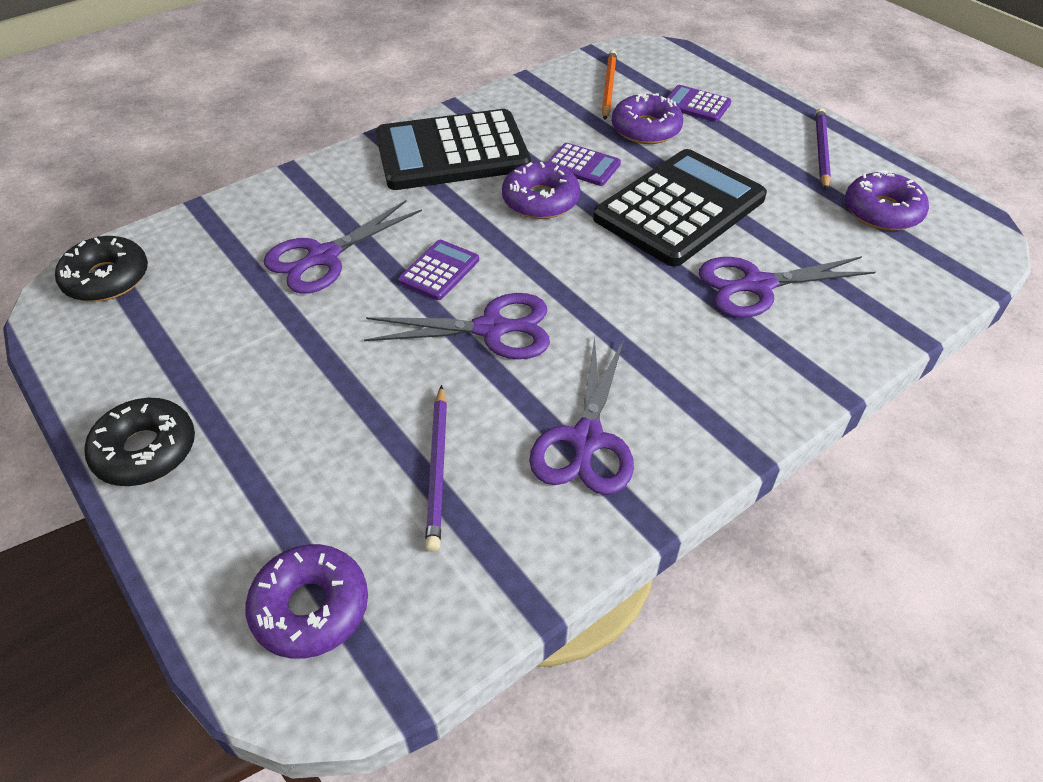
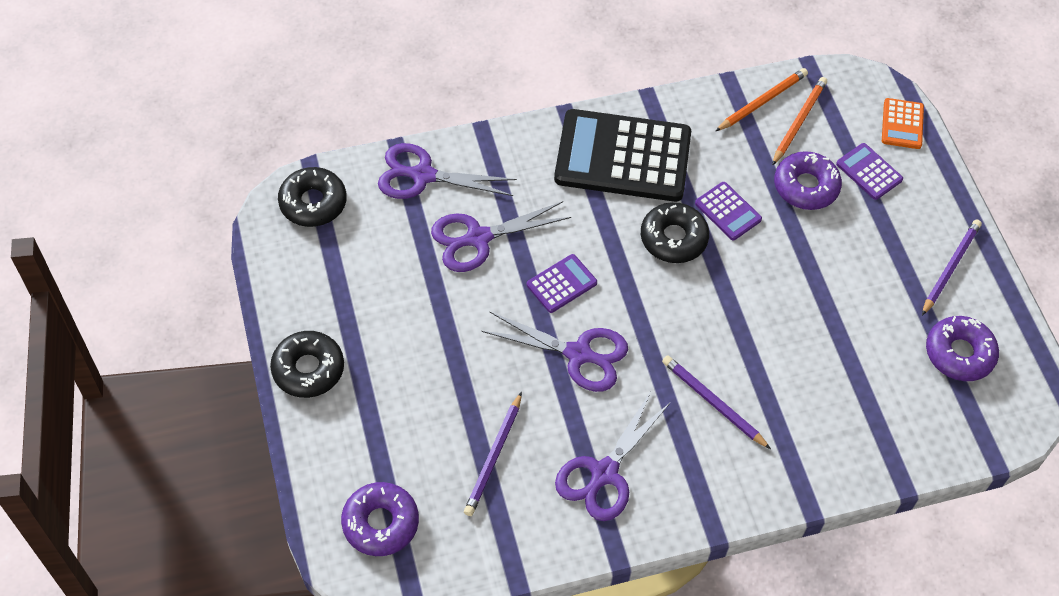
camera: 20 degrees right, 10 degrees up
purple donut [502,162,580,219] -> black donut [641,202,709,263]
black calculator [593,149,767,267] -> none
purple scissors [699,256,875,318] -> purple scissors moved to [378,143,517,199]
none -> purple pencil [662,355,771,449]
none -> orange pencil [716,68,808,131]
none -> orange calculator [882,98,924,149]

